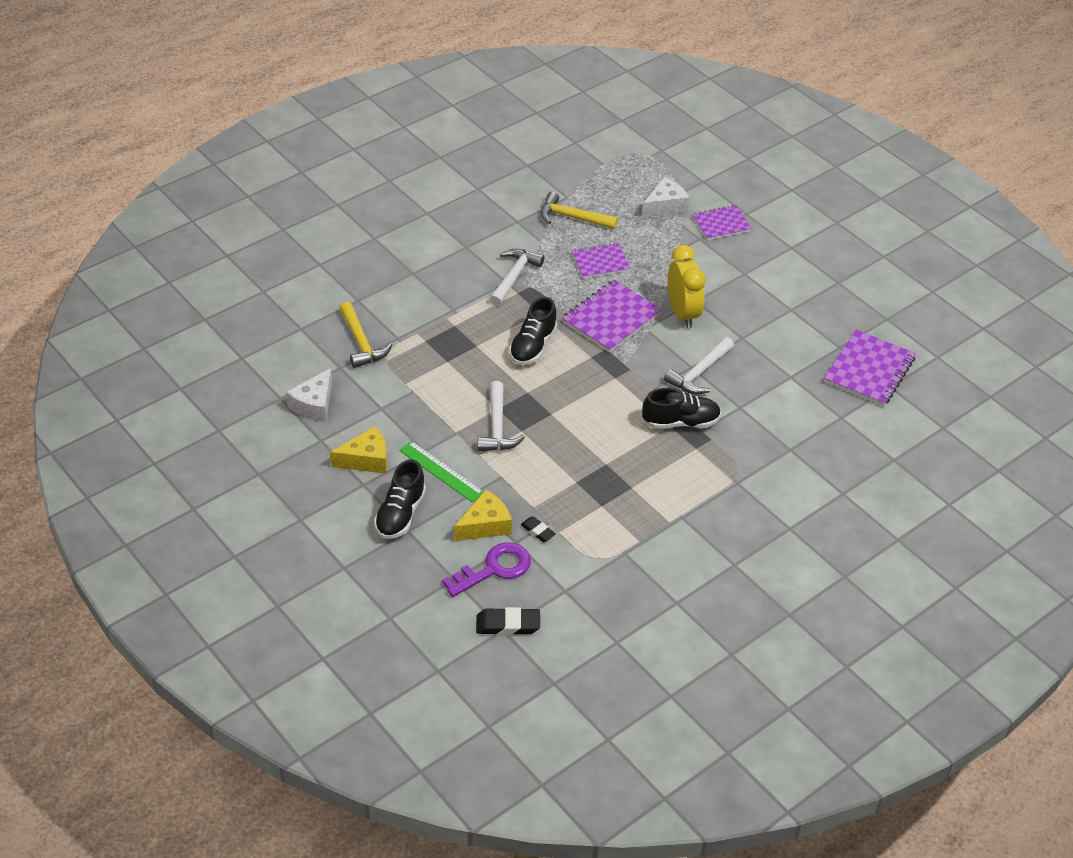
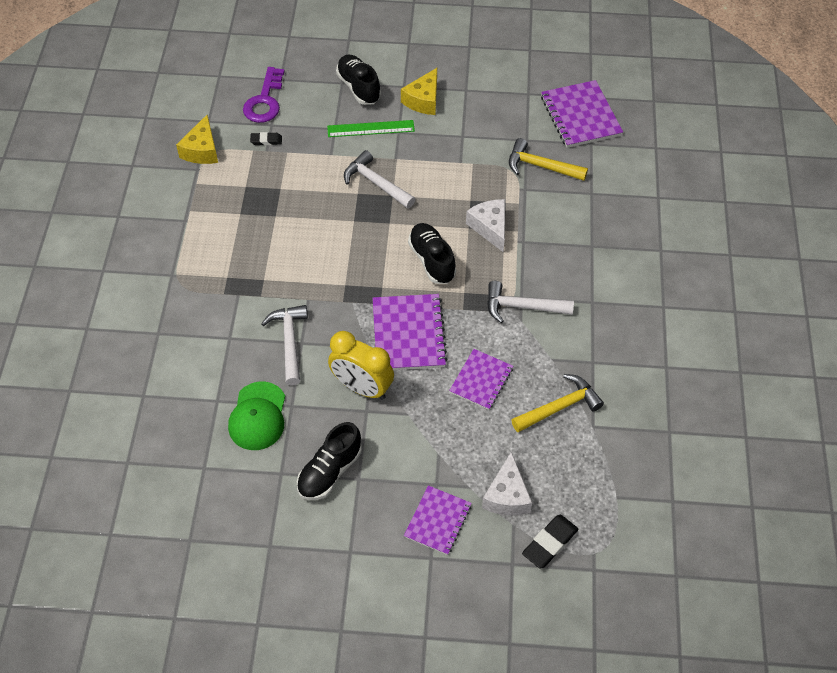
camera: 135 degrees right, 10 degrees up
white cheese [286,368,332,422] -> white cheese moved to [466,199,505,252]
yellow cheese [454,490,512,541] -> yellow cheese moved to [176,115,218,164]
black eraser [476,607,540,635] -> black eraser moved to [522,515,579,569]
white hammer [489,249,544,307] -> white hammer turned 120 degrees clockwise [487,281,574,323]
black shoe [642,388,721,429] -> black shoe moved to [297,422,362,500]
purple notebook [824,330,916,406] -> purple notebook moved to [541,80,623,148]
none -> green cap [228,381,285,450]

